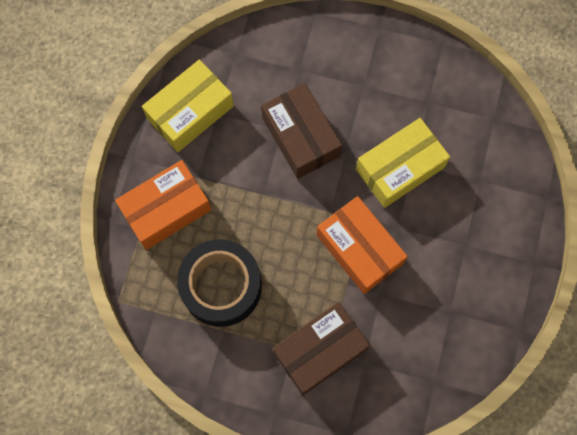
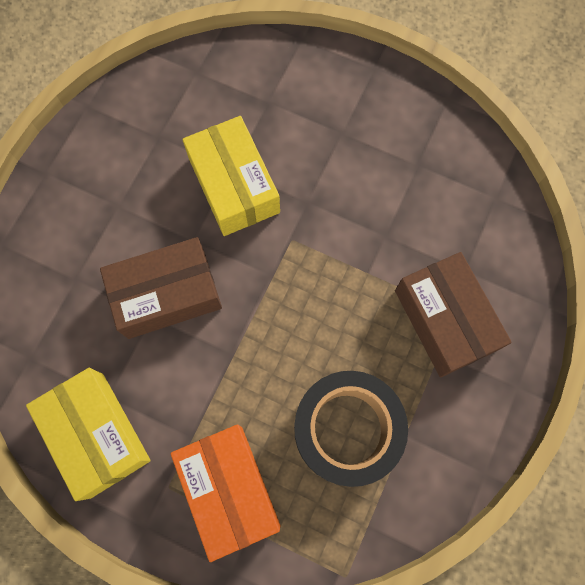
camera: 80 degrees left, 0 degrees up
orange box [316,196,408,294] -> none

